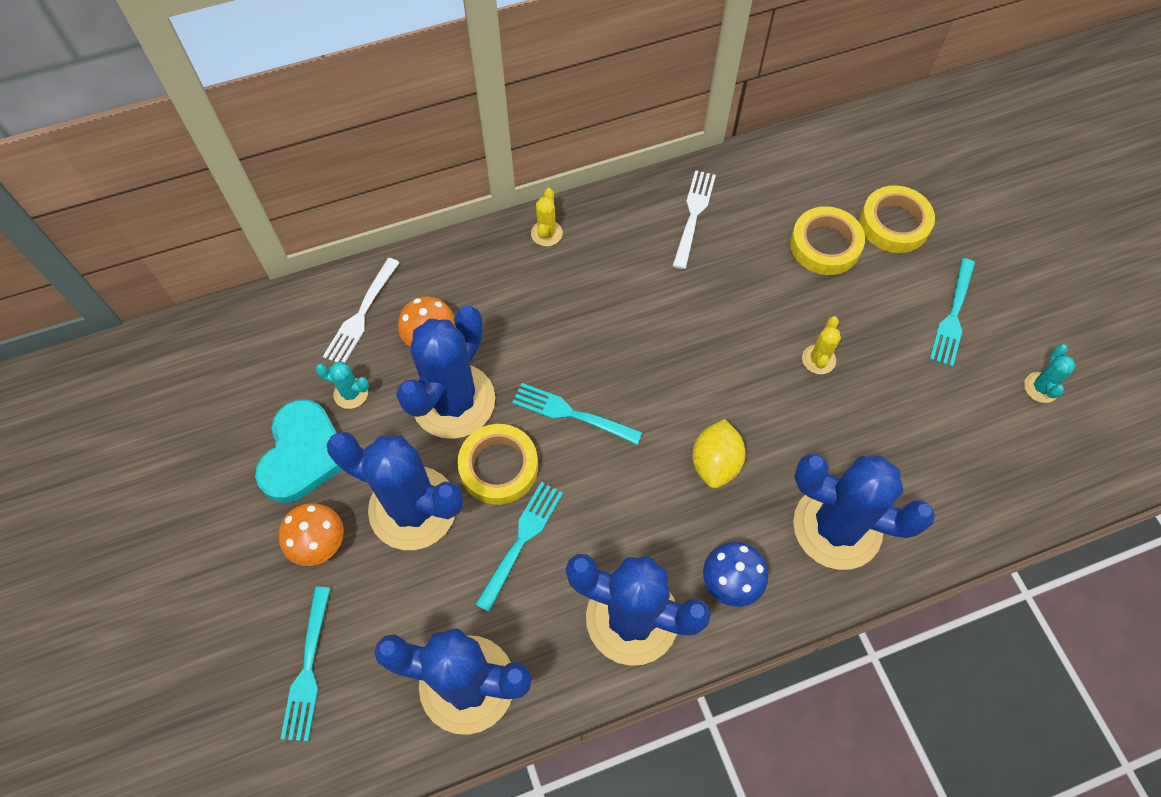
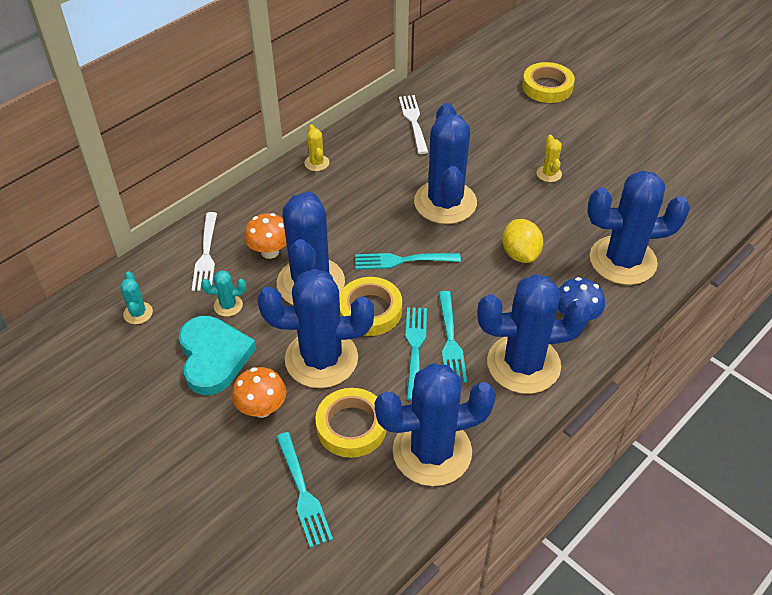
camera: 25 degrees left, 15 degrees down
yellow tape [790,206,865,275] -> yellow tape moved to [315,388,387,458]
turquoise fork [930,258,975,367] -> turquoise fork moved to [439,291,467,383]
turquoise cactus [1024,344,1076,403] -> turquoise cactus moved to [120,271,153,324]
none -> blue cactus [414,103,477,224]

